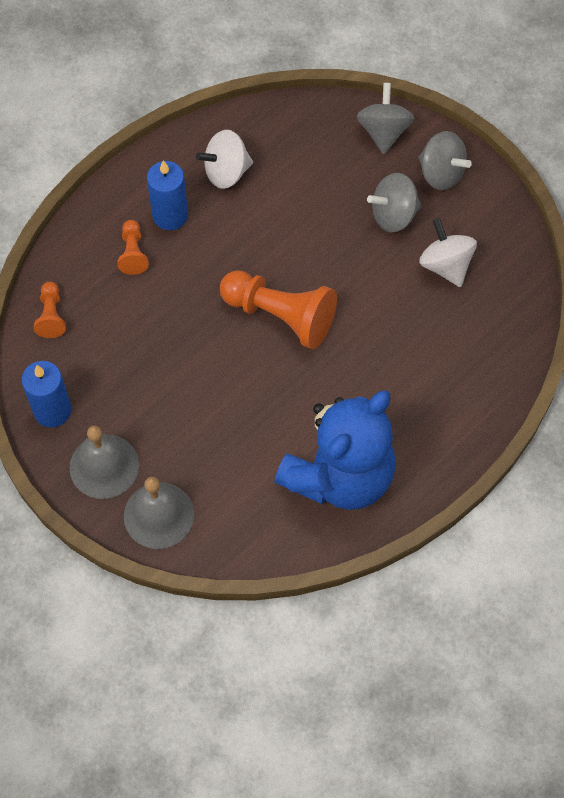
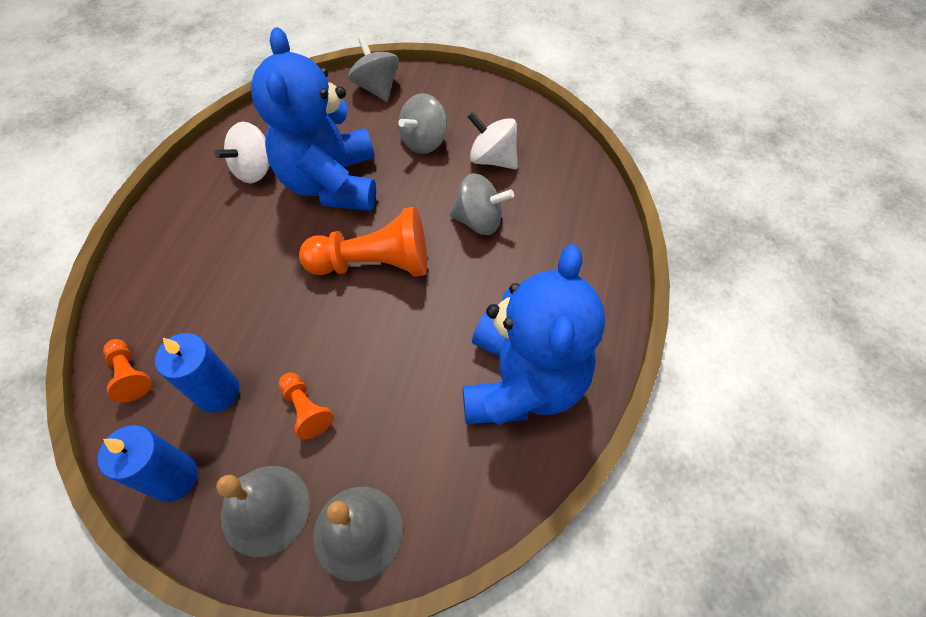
camera: 30 degrees left, 5 degrees down
orange pawn [117,220,149,275] -> orange pawn moved to [279,373,334,439]
blue candle [147,160,188,230] -> blue candle moved to [155,333,240,413]
grey spinning top [418,131,472,190] -> grey spinning top moved to [450,173,514,235]
none -> blue teddy bear [251,27,376,211]

